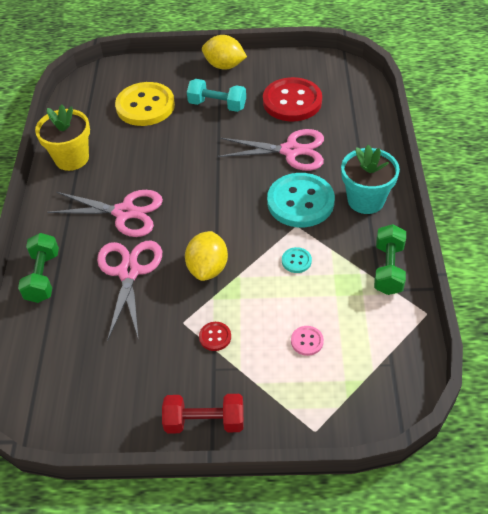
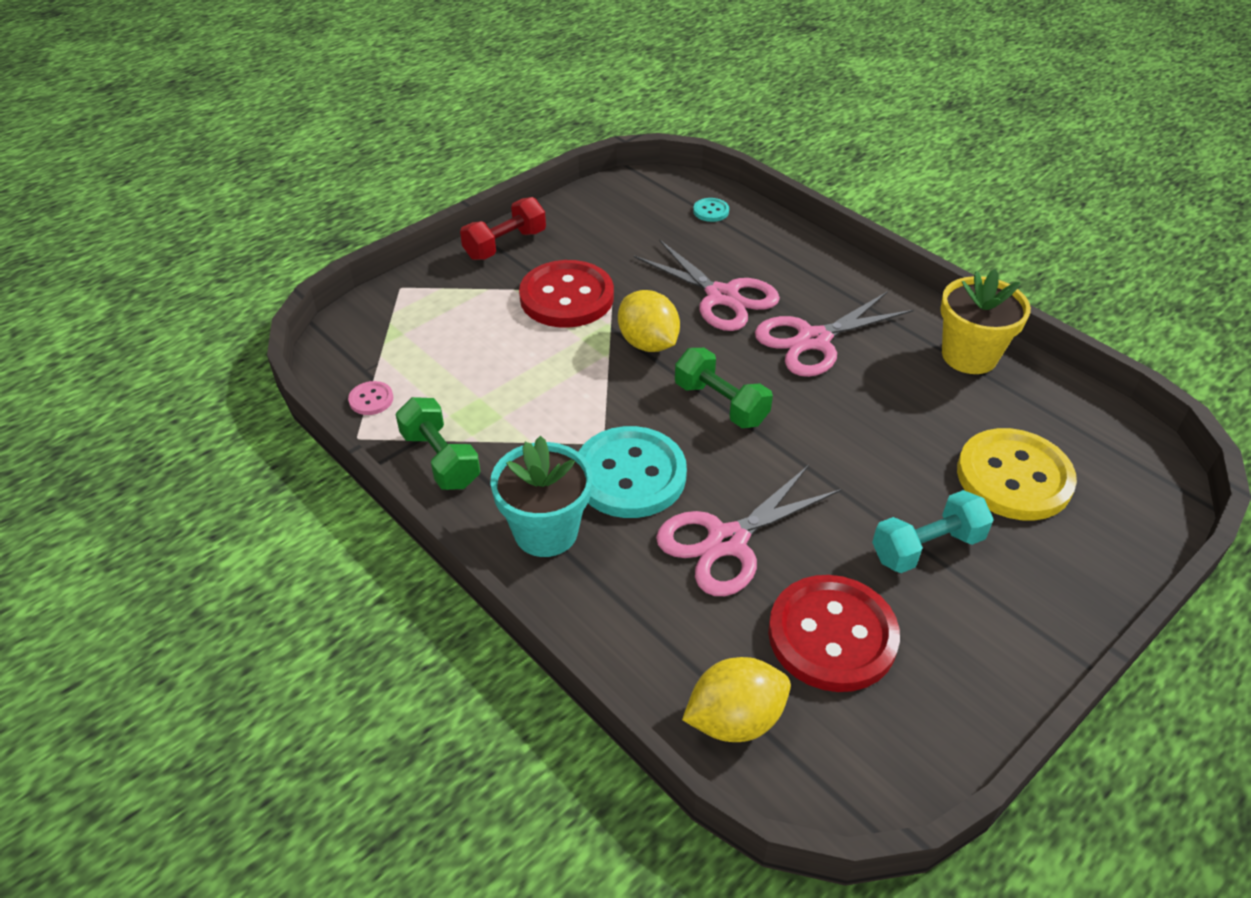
camera: 135 degrees right, 5 degrees down
green dumbbell [18,233,59,303] -> green dumbbell moved to [675,348,773,428]
red button [199,322,231,351] -> red button [519,260,614,328], size x2.39
yellow lemon [202,35,247,70] -> yellow lemon moved to [682,657,791,742]
turquoise button [282,247,312,273] -> turquoise button moved to [693,198,729,222]
pink button [291,326,324,356] -> pink button moved to [348,381,393,415]

